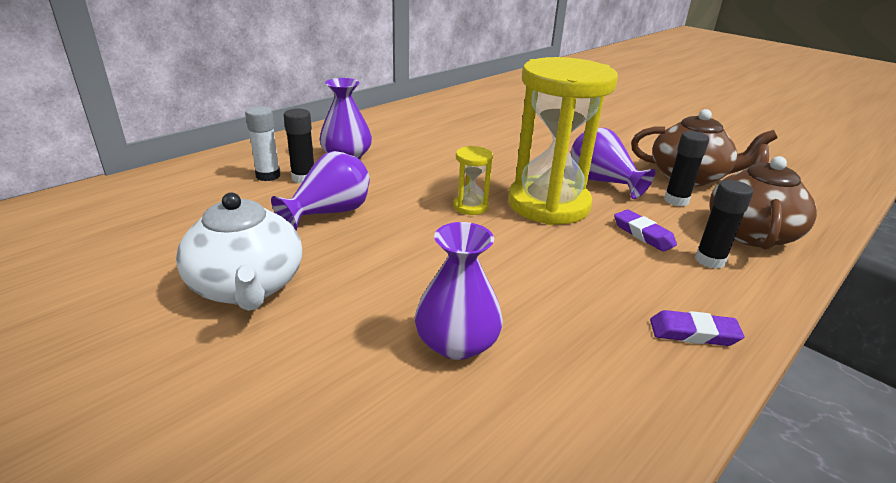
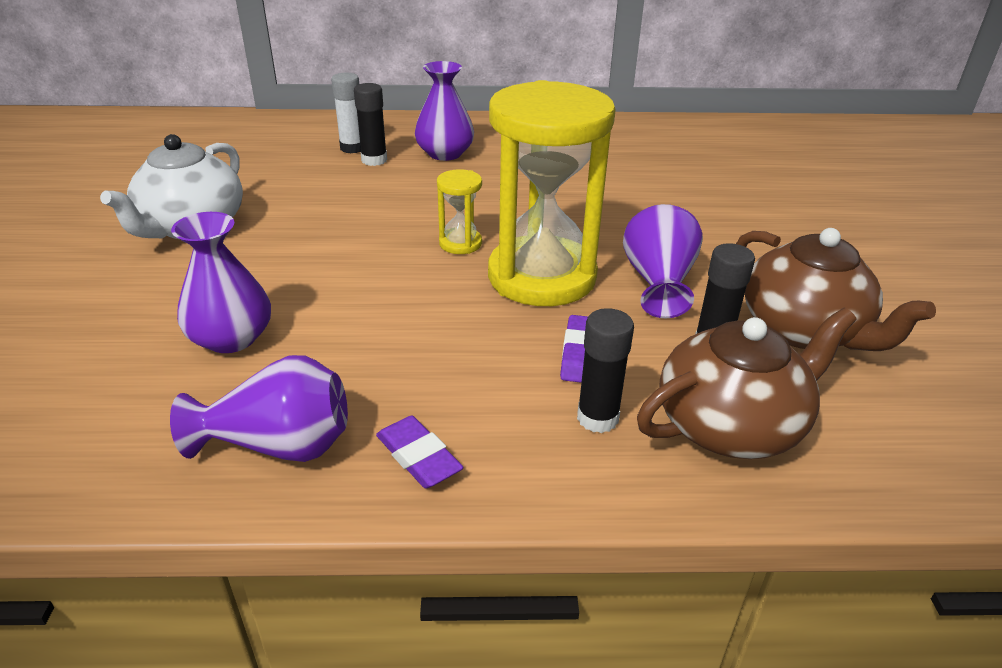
camera: 45 degrees right, 5 degrees up
purple vase [271,151,370,230] -> purple vase moved to [170,355,348,462]

